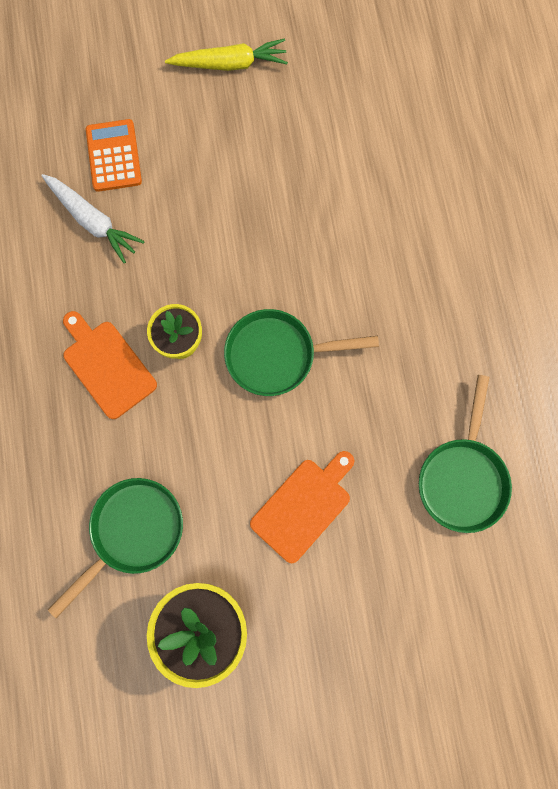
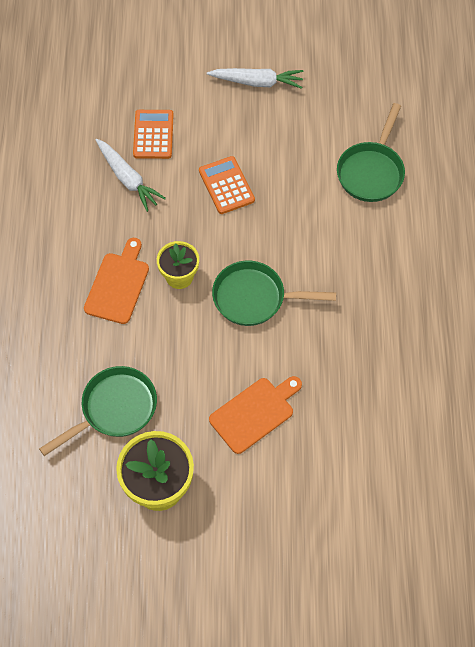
camera: 10 degrees right, 15 degrees down
orange cutting board [63,311,157,419] -> orange cutting board turned 45 degrees clockwise [84,238,149,324]
yellow carrot [165,38,288,71] -> white carrot [207,68,304,89]
green pan [419,375,512,533] -> green pan moved to [337,103,405,202]
none -> orange calculator [199,156,255,214]

